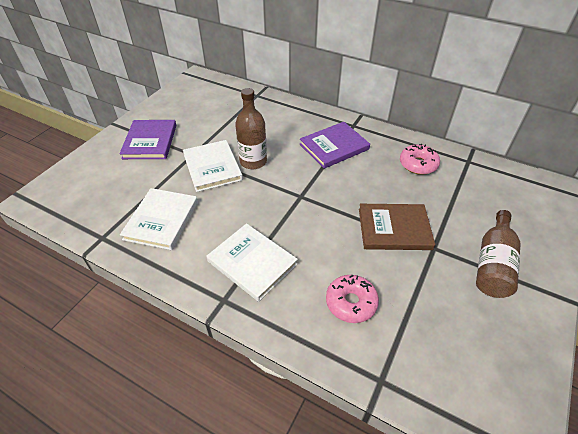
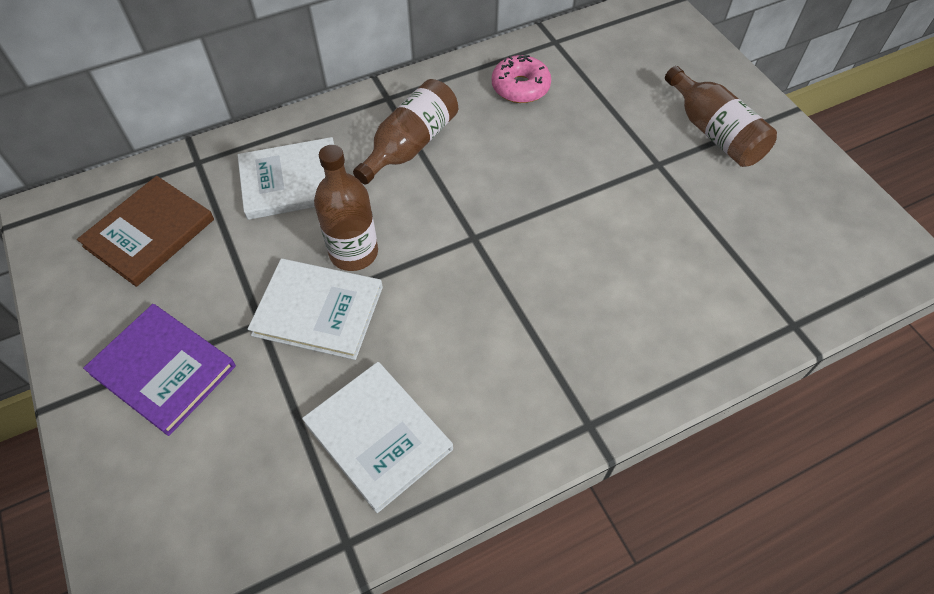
camera: 55 degrees left, 10 degrees up
white book [207,223,298,302] -> white book moved to [238,137,334,220]
purple book [300,122,370,169] -> brown bottle [353,79,458,185]
pink donut [326,275,379,323] -> none
brown book [359,204,435,250] -> brown book moved to [77,176,214,287]

